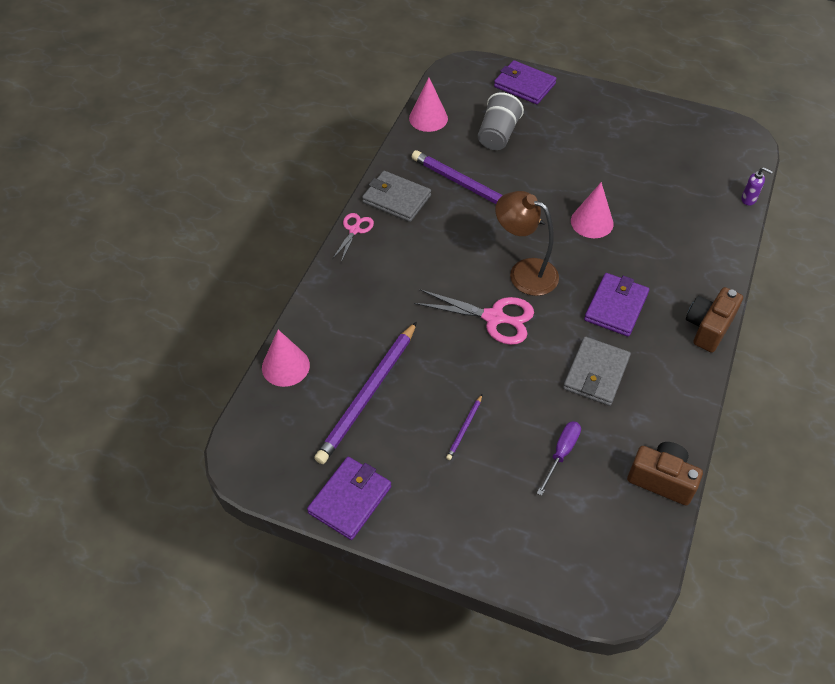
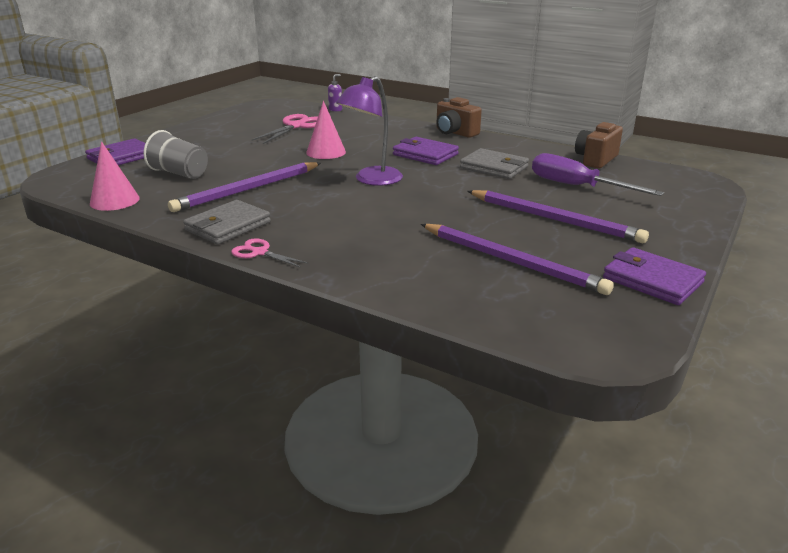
camera: 80 degrees left, 25 degrees down
pink cone [262,330,310,387] -> none
pink scissors [414,289,534,345] -> pink scissors moved to [251,114,318,144]
purple pencil [446,395,482,460] -> purple pencil [467,190,649,243], size x2.33
brown lamp [496,191,559,296] -> purple lamp [336,76,403,186]
purple screwdriver [537,421,581,496] -> purple screwdriver [532,153,664,196], size x1.69

